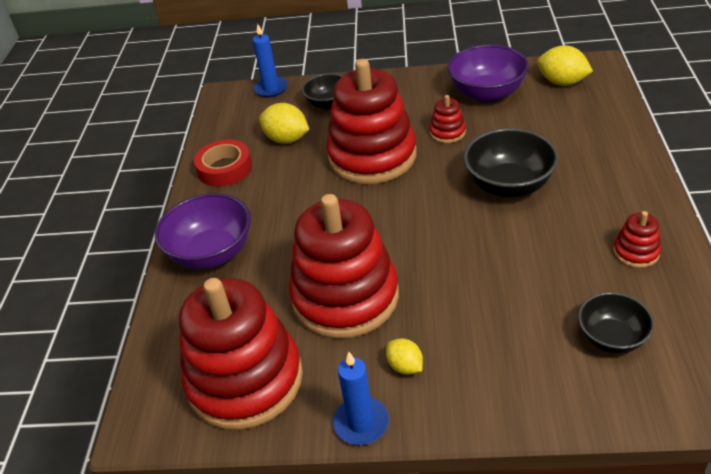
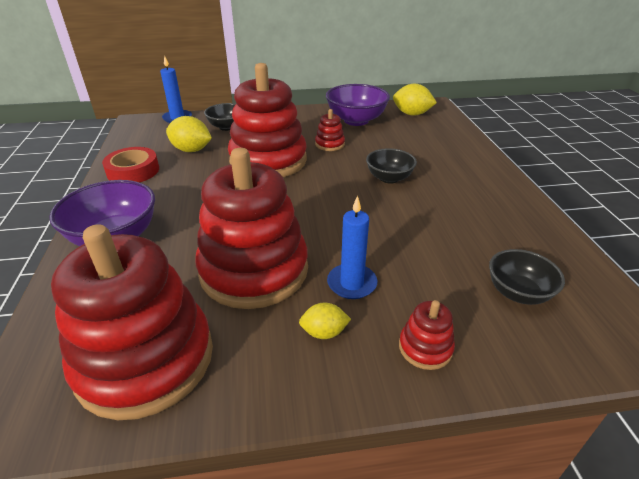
camera: 15 degrees left, 5 degrees down
blue candle [333,352,389,445] -> blue candle moved to [327,196,377,299]
yellow lemon [386,339,423,375] -> yellow lemon turned 45 degrees counterclockwise [299,302,351,339]
black bowl [463,128,558,198] -> black bowl [366,148,417,184], size x0.63
red stacking toy [613,211,661,268] -> red stacking toy moved to [399,300,455,370]

